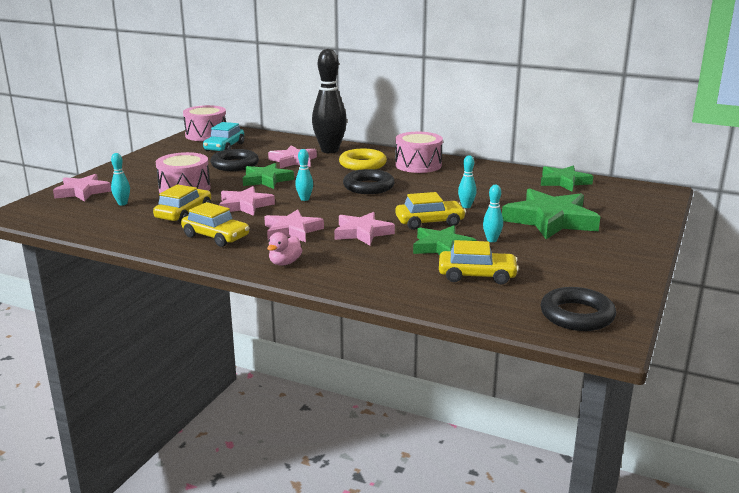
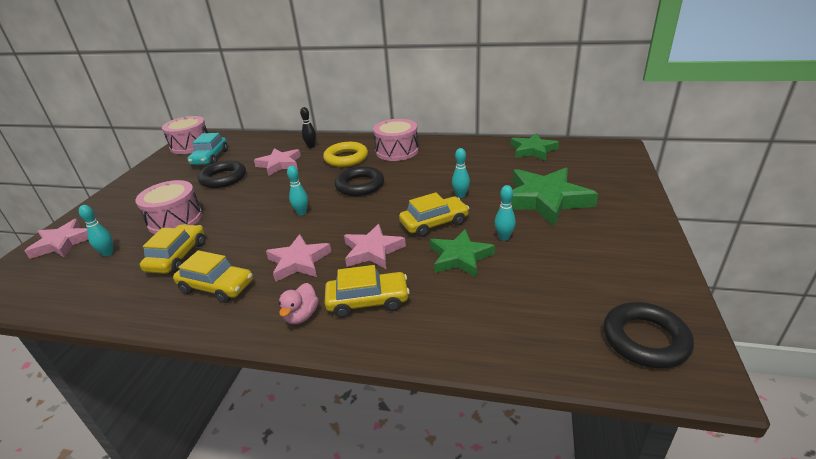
camera: 10 degrees left, 10 degrees up
pink star [219,186,275,216] -> none
green star [243,163,294,189] -> none
black bowling pin [312,49,347,153] -> black bowling pin [300,107,316,148], size x0.44
yellow car [439,240,519,284] -> yellow car moved to [325,265,410,318]

